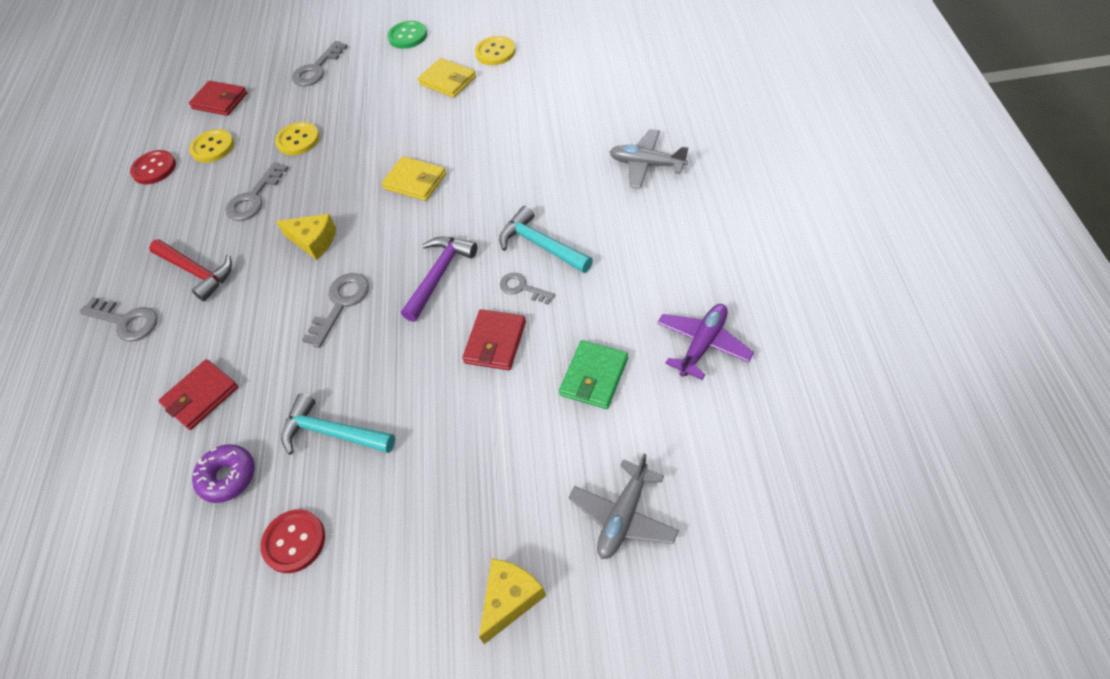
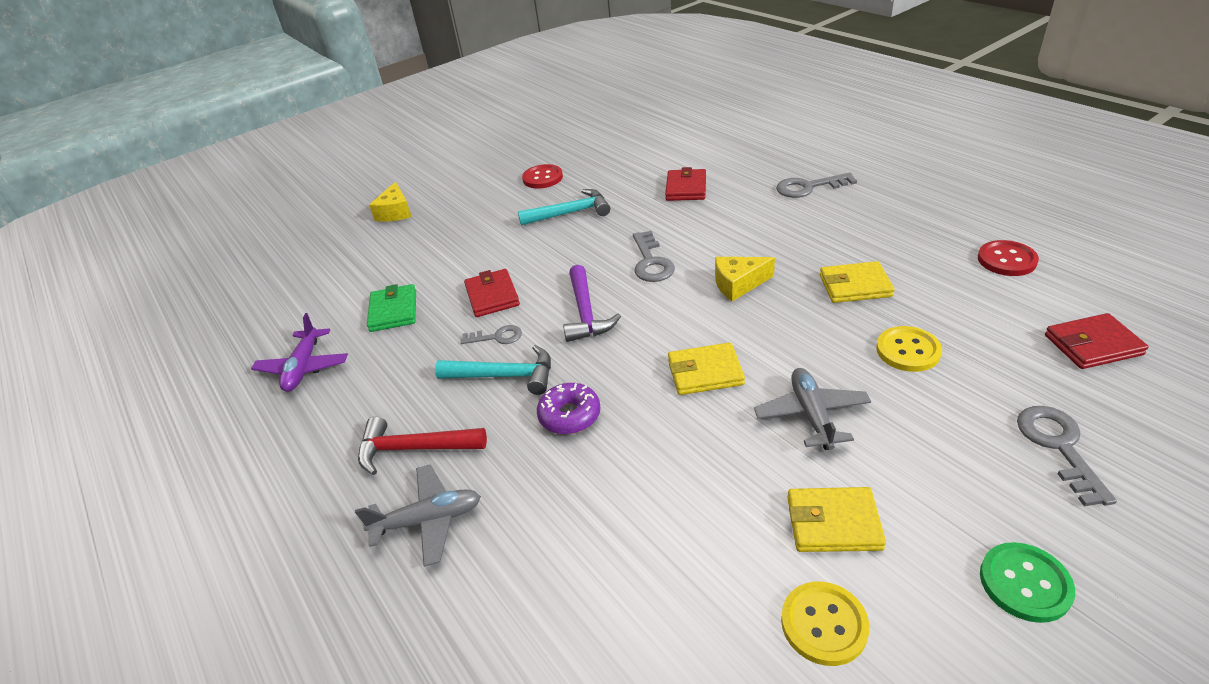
camera: 145 degrees right, 15 degrees down
red hammer [149,239,232,301] -> red hammer moved to [358,416,487,475]
yellow button [190,129,234,163] -> none
purple donut [192,444,255,503] -> purple donut moved to [537,383,601,434]
grey key [225,162,289,221] -> yellow wallet [820,261,894,303]
grey plane [569,453,679,559] -> grey plane moved to [754,368,871,450]

